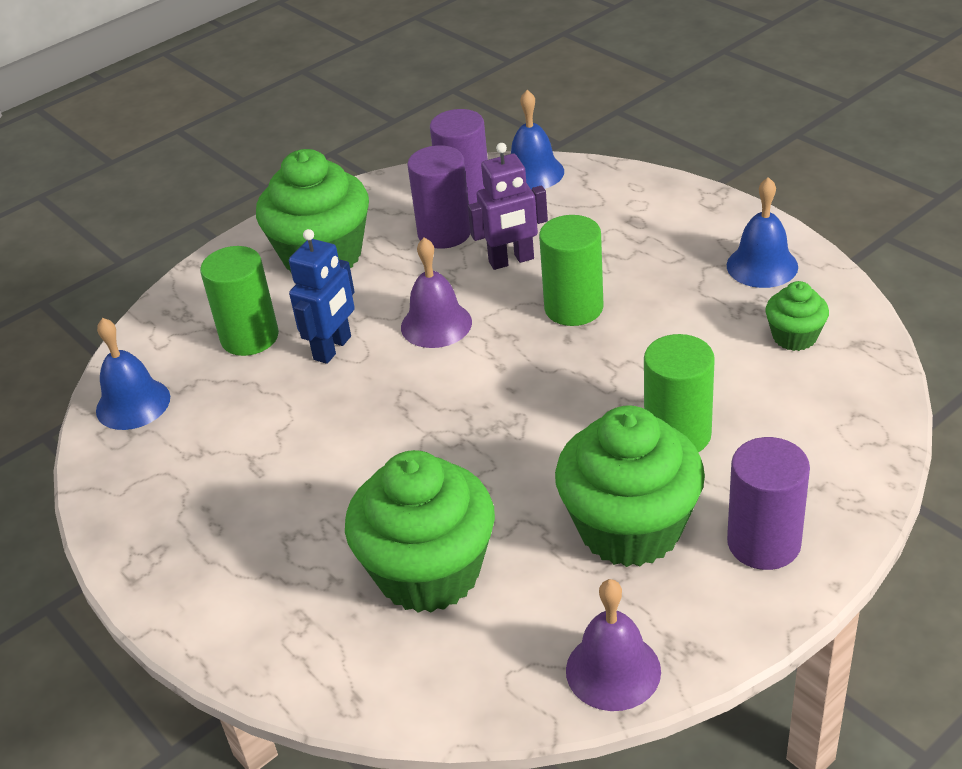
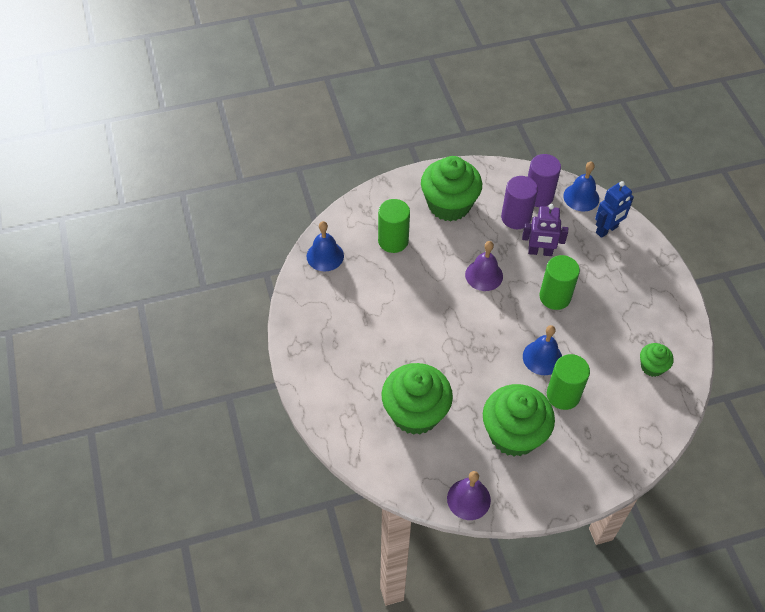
camera: 20 degrees right, 15 degrees up
blue robot [289,229,355,364] -> blue robot moved to [595,181,634,238]
blue bell [727,177,798,288] -> blue bell moved to [523,325,562,375]
purple cylinder [727,437,810,570] -> none

